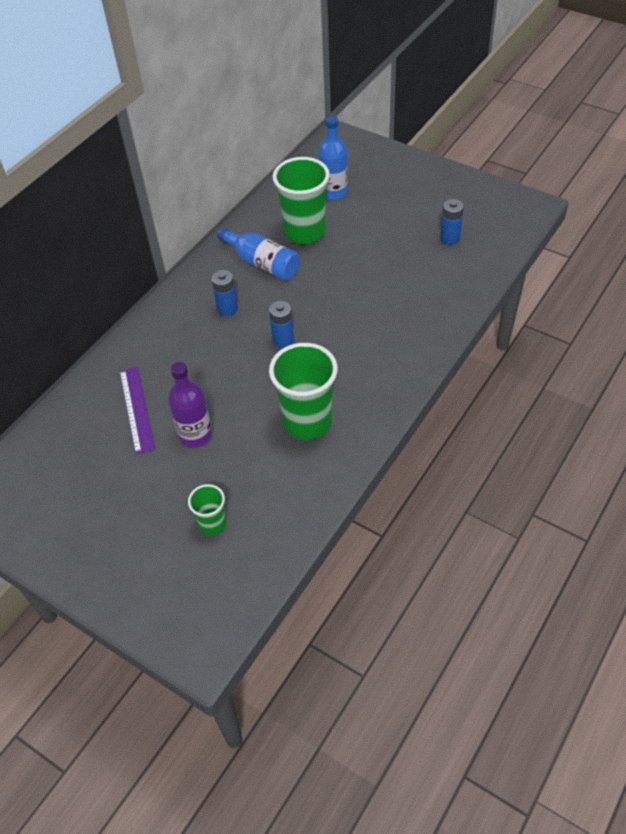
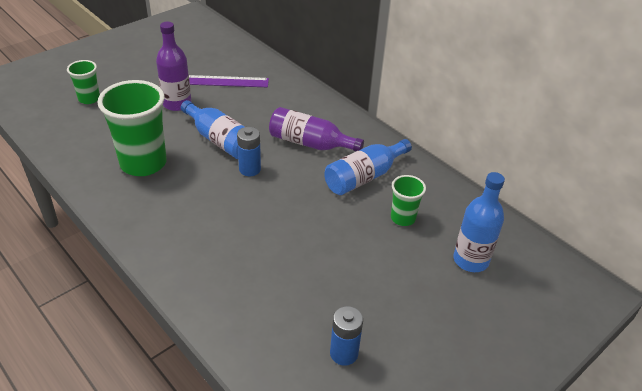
camera: 100 degrees right, 10 degrees down
blue battery [211,270,238,316] -> purple bottle [269,107,364,152]
green cup [272,157,330,244] -> green cup [391,175,426,226], size x0.52
none -> blue bottle [181,100,245,159]

